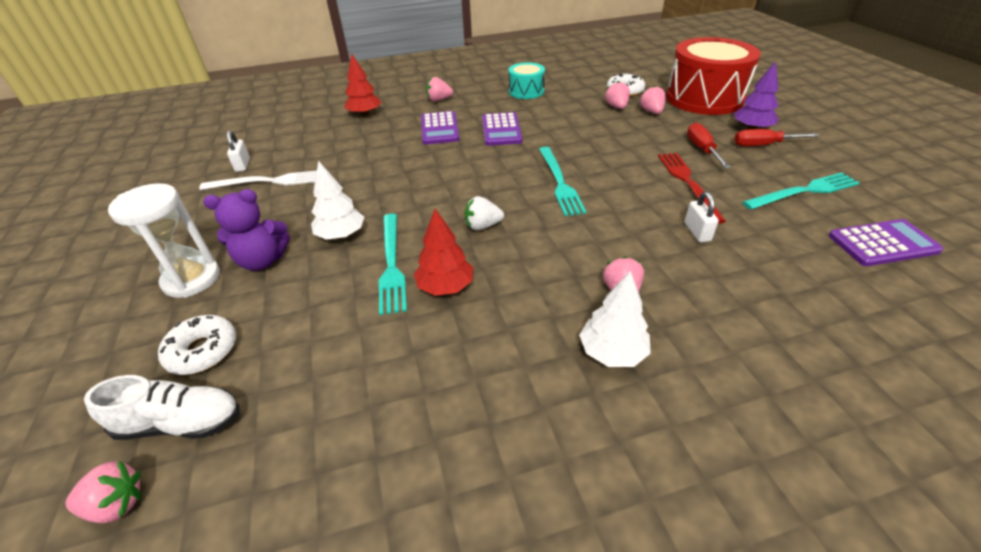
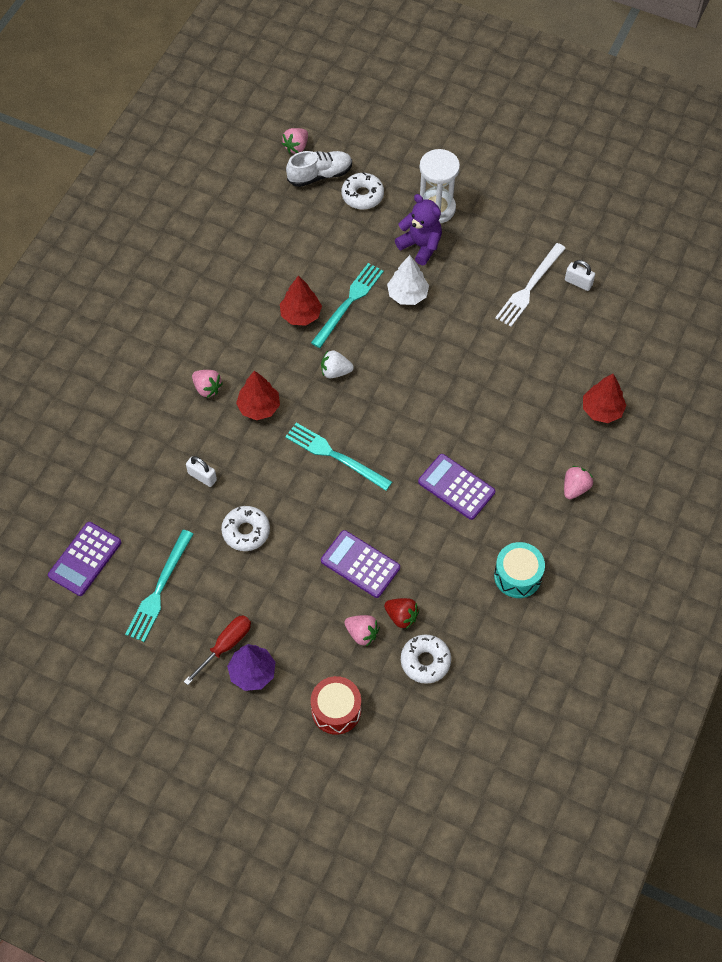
camera: 130 degrees right, 20 degrees up
white shoe [84,375,239,440] -> white shoe turned 150 degrees counterclockwise [286,151,352,187]
purple teddy bear [203,189,290,271] -> purple teddy bear turned 105 degrees clockwise [395,194,442,265]
turquoise fork [379,214,407,315] -> turquoise fork turned 90 degrees clockwise [311,263,384,348]
purple calculator [421,111,459,144] -> purple calculator moved to [321,530,400,598]
white strawberry [465,196,504,231] -> white strawberry turned 120 degrees counterclockwise [321,350,354,378]
white tree [579,271,651,367] -> none
pink strawberry [605,81,630,109] -> red strawberry [384,598,419,629]
red fork [658,153,726,224] -> white donut [221,506,270,551]
red drum [666,37,761,115] -> red drum [311,676,361,735], size x0.51
red screwdriver [687,122,731,168] -> none
none -> red tree [236,370,280,420]

